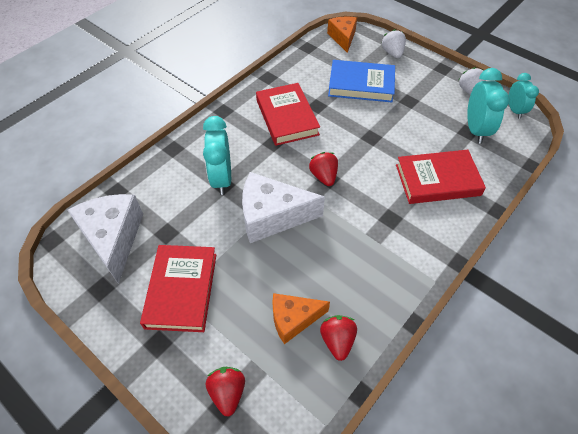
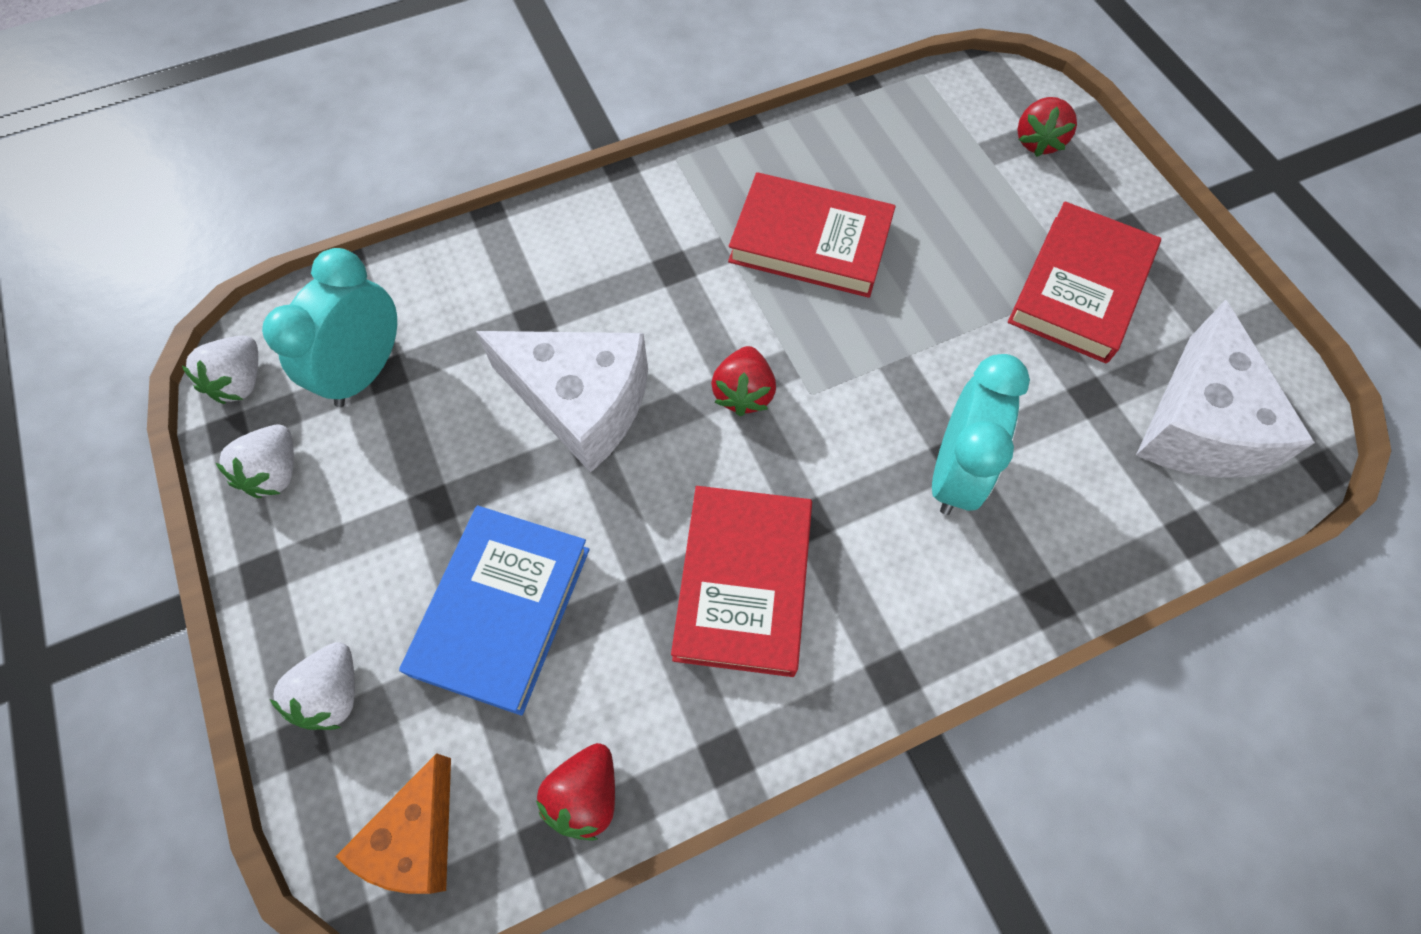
camera: 155 degrees left, 10 degrees up
white cheese [242,172,325,243] -> white cheese moved to [476,331,648,473]
orange cheese [272,293,330,344] -> none
red strawberry [320,315,357,361] -> red strawberry moved to [536,743,615,841]
blue book [328,60,395,102] -> blue book turned 75 degrees clockwise [399,506,590,716]
red book [396,150,486,204] -> red book moved to [728,172,896,298]
turquoise clock [509,73,539,119] -> white strawberry [182,335,258,404]

